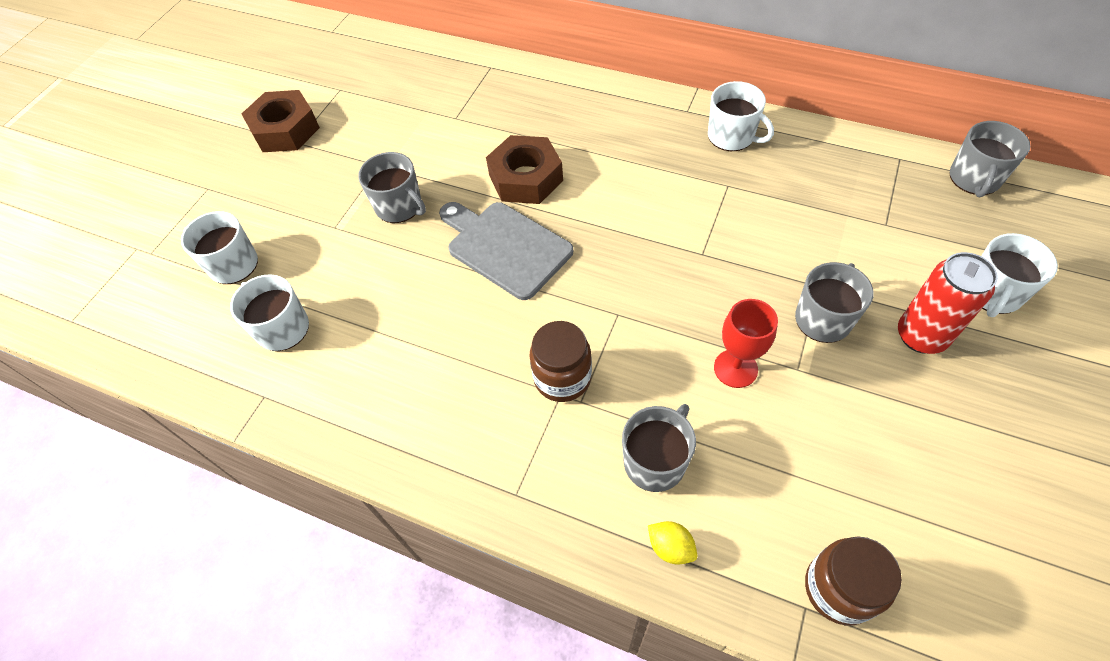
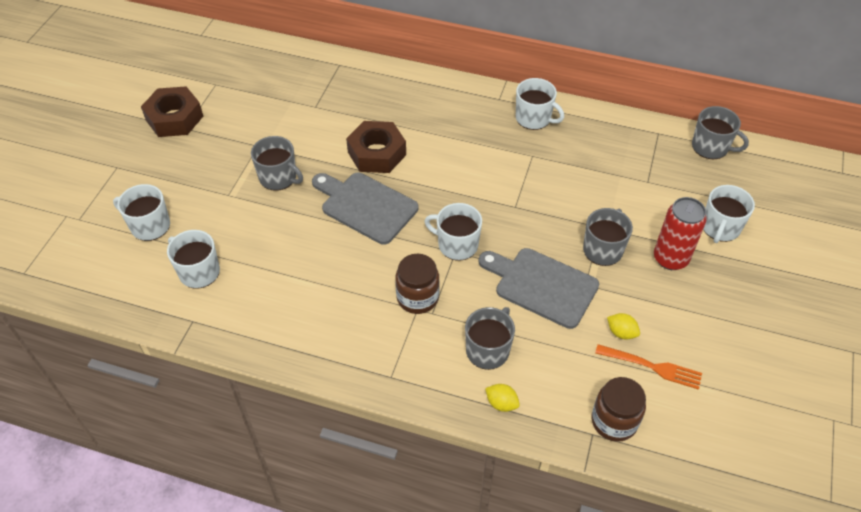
camera: 10 degrees left, 5 degrees down
red goblet [714,299,778,388] -> grey cutting board [478,248,599,329]
grey mug [950,121,1030,197] -> grey mug turned 75 degrees counterclockwise [692,106,749,159]
none -> white mug [424,203,482,261]
none -> orange fork [595,344,702,390]
none -> yellow lemon [607,313,640,340]

